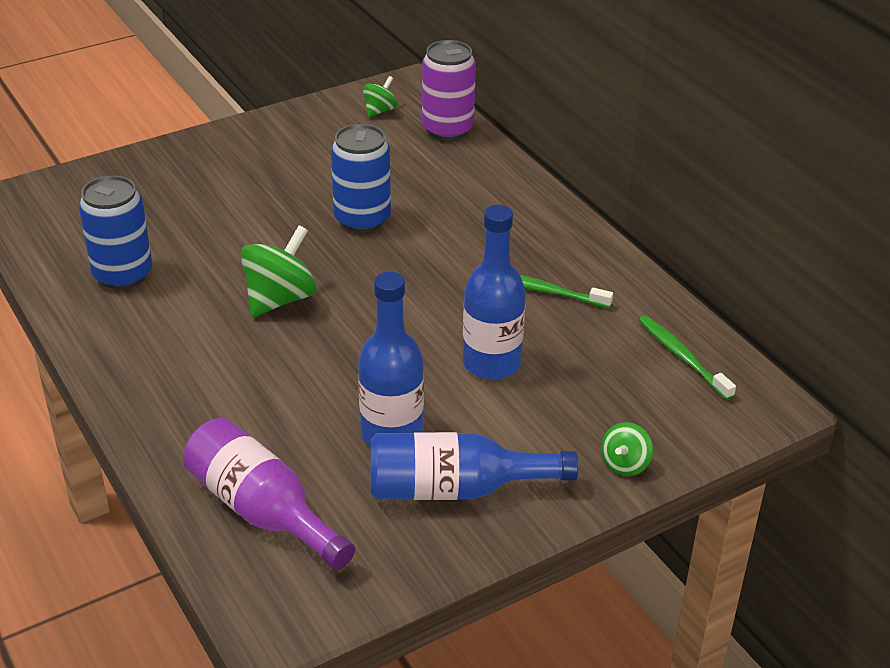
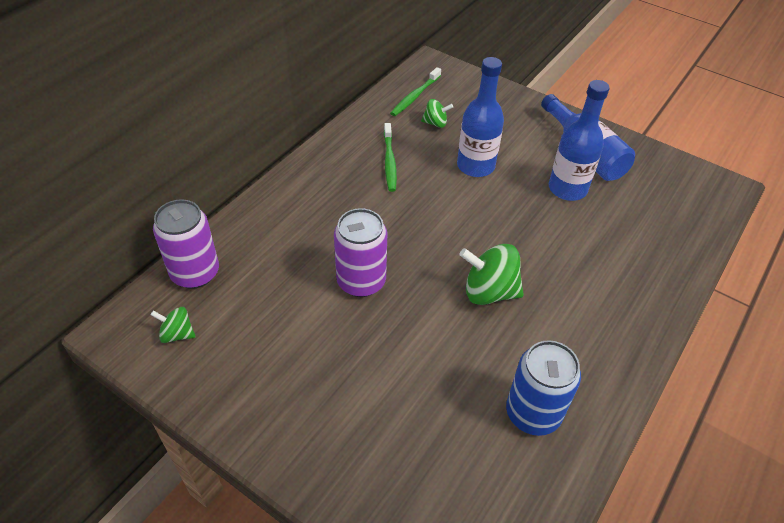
camera: 115 degrees left, 10 degrees up
purple bottle [183,418,355,570] -> none
blue can [331,124,391,232] -> purple can [334,208,387,297]
green spinning top [601,422,653,476] -> green spinning top moved to [421,99,453,128]

